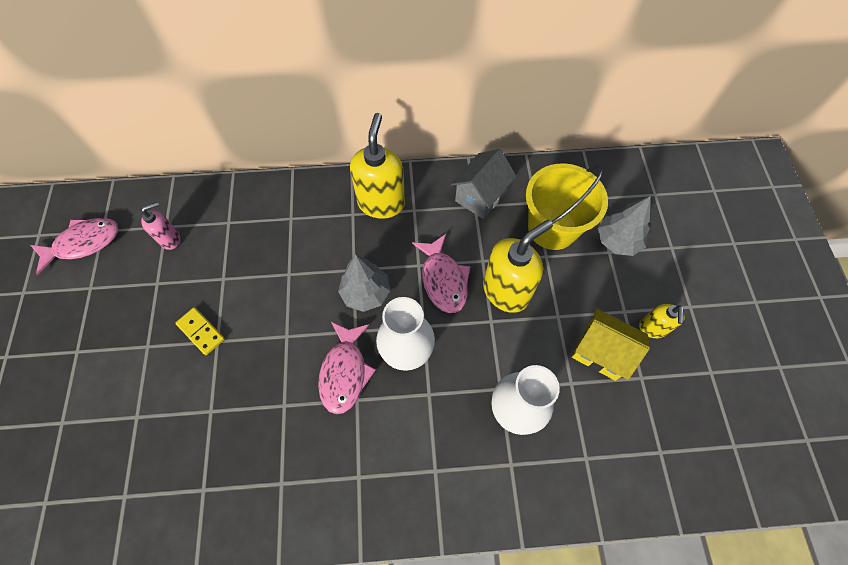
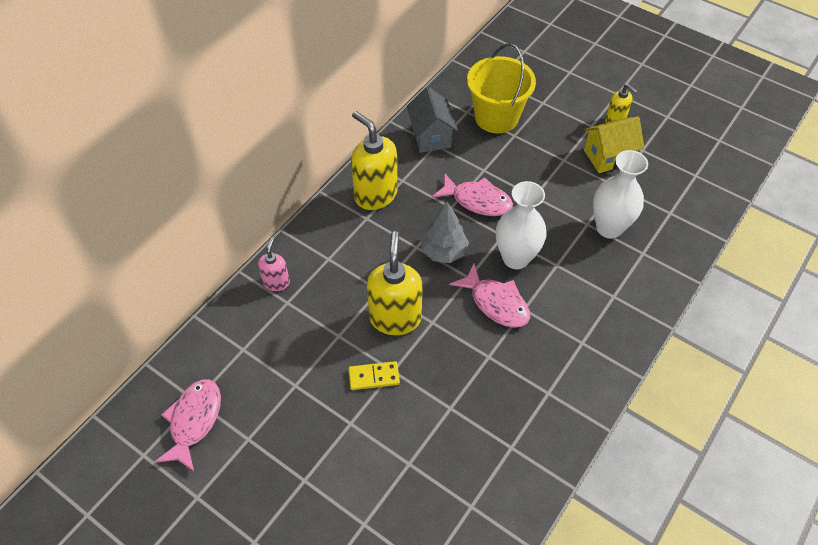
camera: 50 degrees left, 10 degrees down
pink soap dispenser [141,202,180,250] -> pink soap dispenser moved to [258,238,290,291]
yellow soap dispenser [483,220,553,312] -> yellow soap dispenser moved to [367,231,422,335]
grey tree [598,196,651,256] -> none

